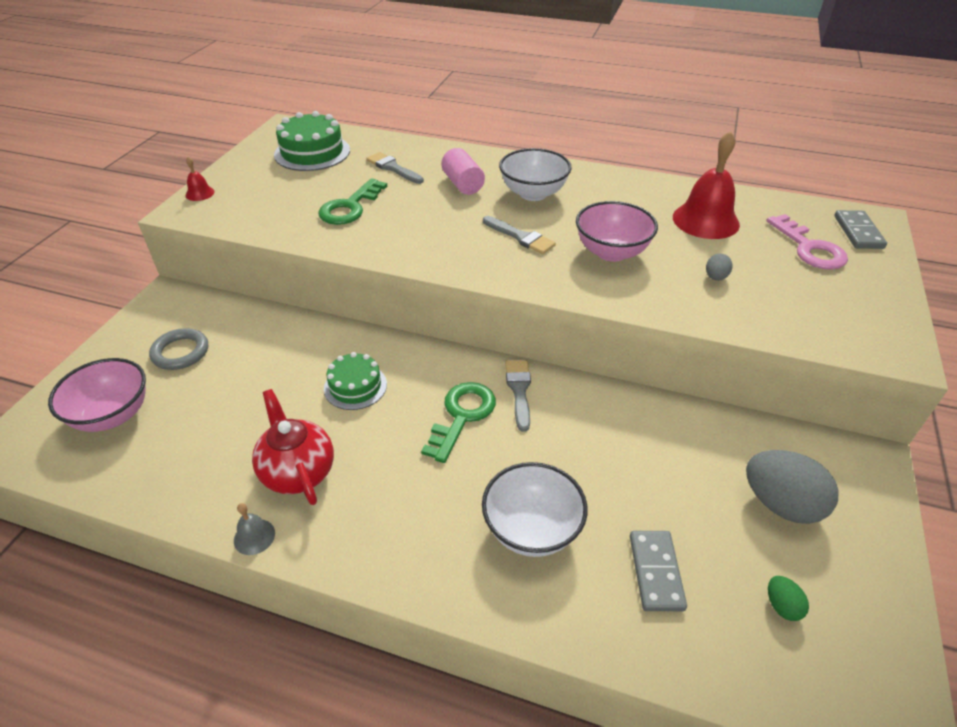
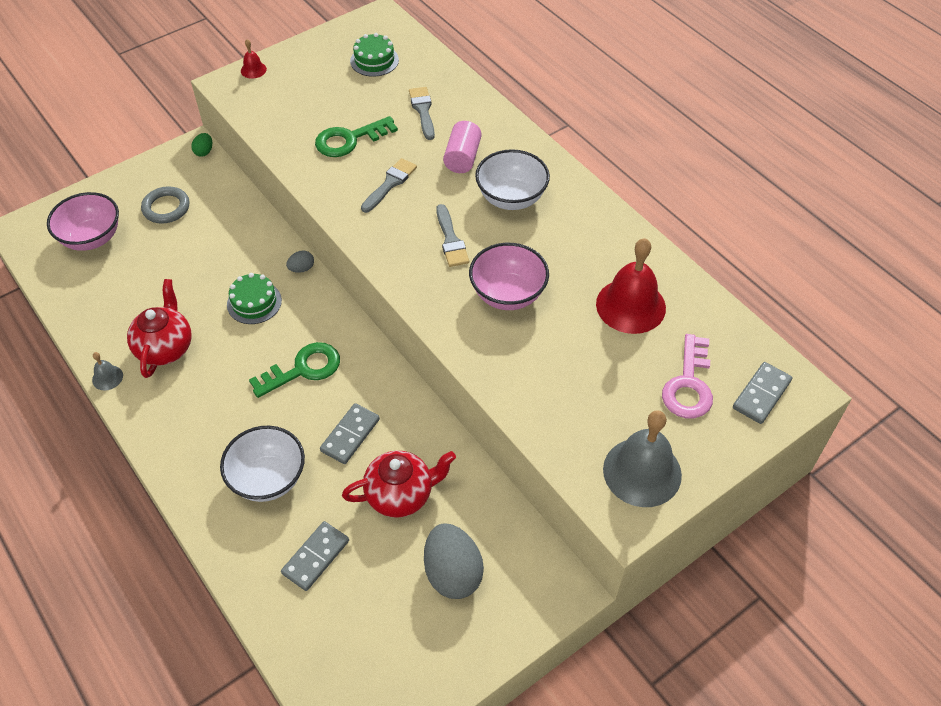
camera: 35 degrees right, 10 degrees up
green cake [274,111,350,171] -> green cake [350,33,399,77], size x0.64
grey brush [505,360,531,432] -> grey brush moved to [361,158,417,213]
grey egg [706,254,733,281] -> grey egg moved to [286,250,314,273]
green egg [768,576,809,621] -> green egg moved to [191,133,212,157]
none -> grey domino [320,403,380,464]
none -> red teapot [342,451,456,518]
none -> grey bell [603,410,682,507]

